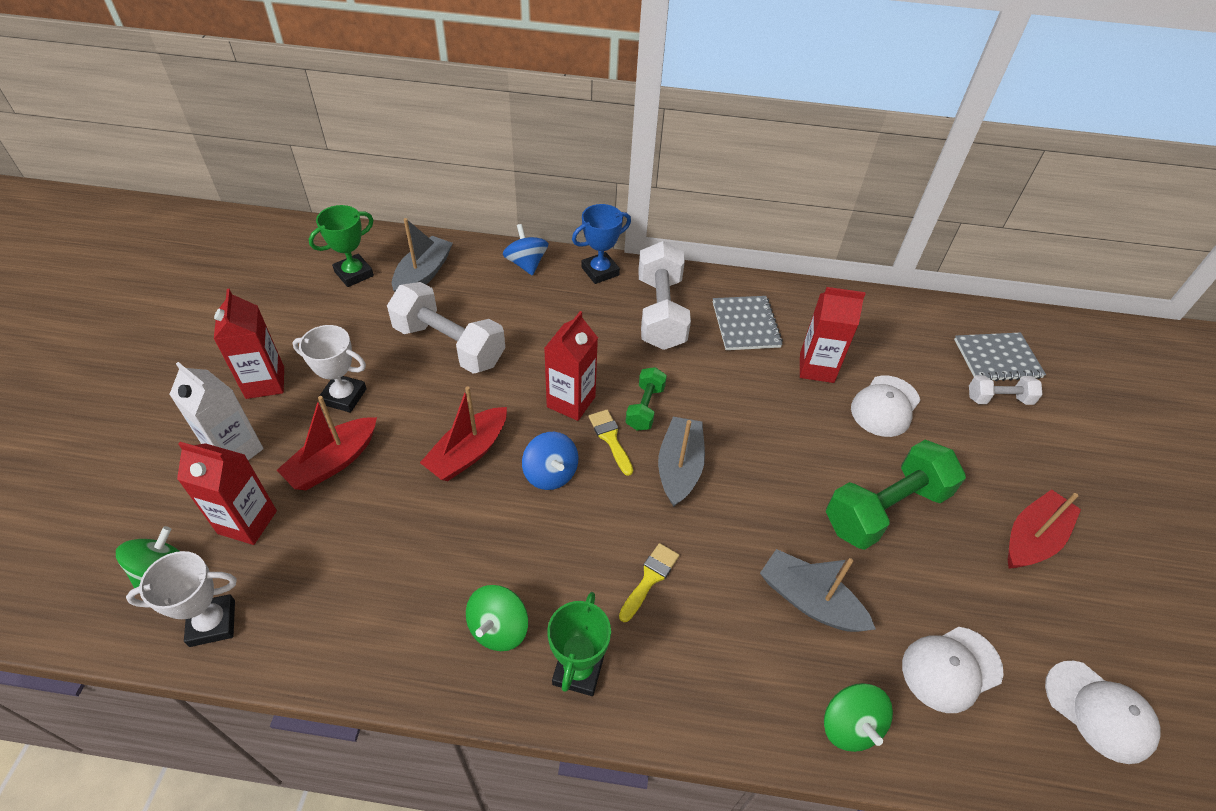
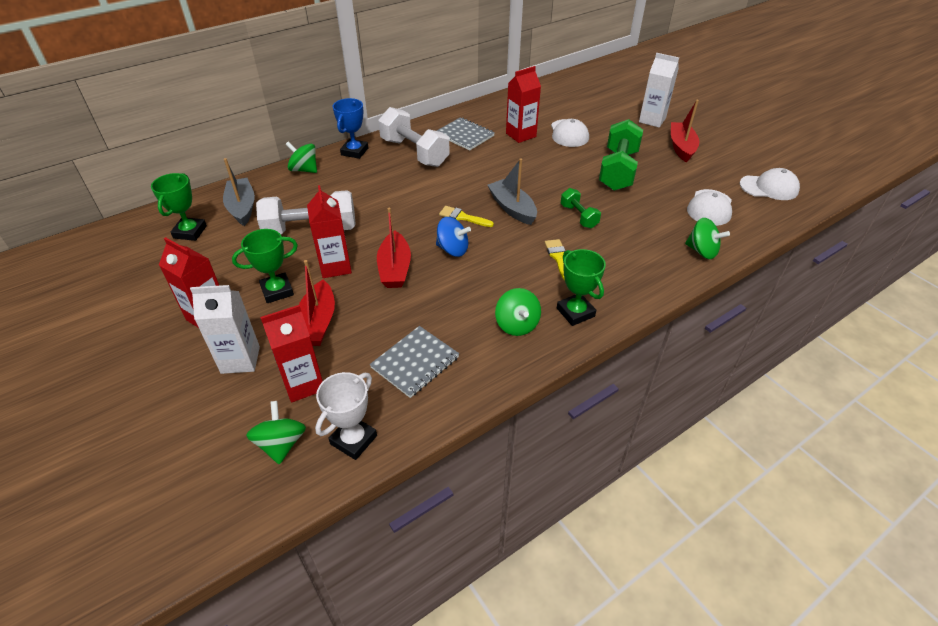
camera: 40 degrees left, 5 degrees down
white trophy [292,325,367,413] -> green trophy [232,229,298,303]
blue spinning top [503,224,549,276] -> green spinning top [286,142,317,173]
red carton [544,311,598,421] -> red carton moved to [307,185,352,278]
green dumbbell [625,367,667,431] -> green dumbbell moved to [560,188,601,228]
grey boat [760,549,876,632] -> none
grey notebook [954,332,1046,381] -> grey notebook moved to [370,326,459,398]
white dumbbell [969,375,1043,405] -> none
none -> white carton [639,53,679,128]

